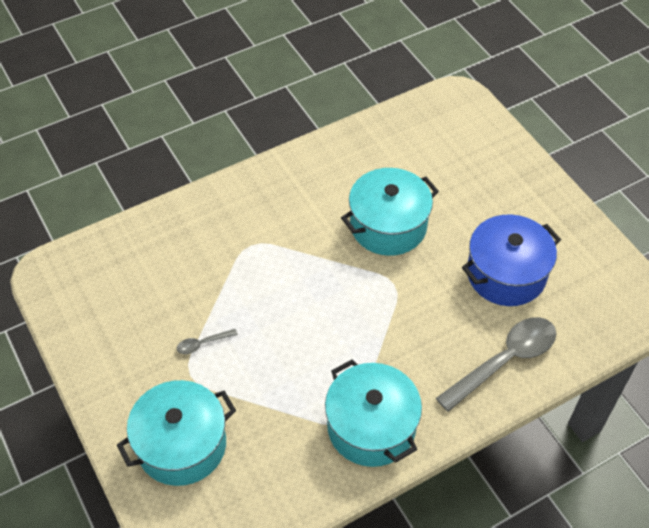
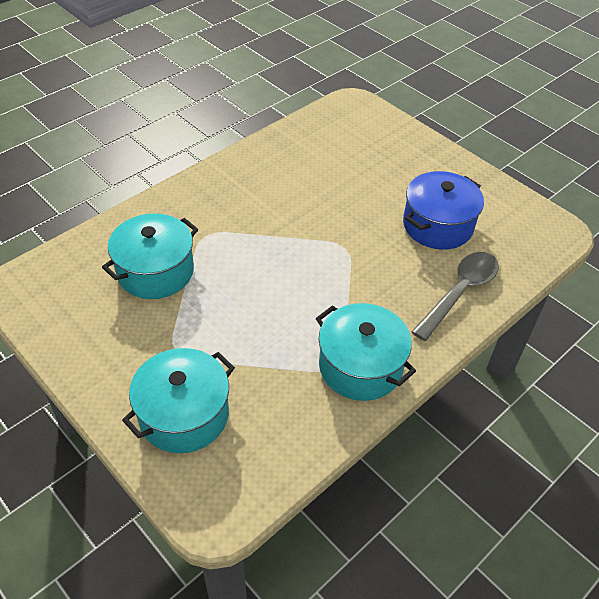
camera: 15 degrees left, 5 degrees down
grey spoon [177,329,238,354] -> none
turquoise pot [341,168,439,256] -> turquoise pot moved to [102,213,198,299]

